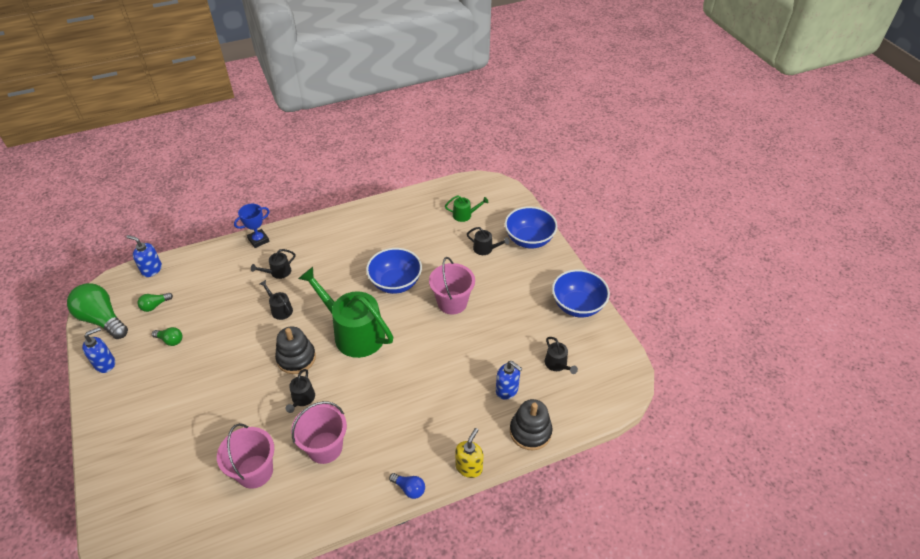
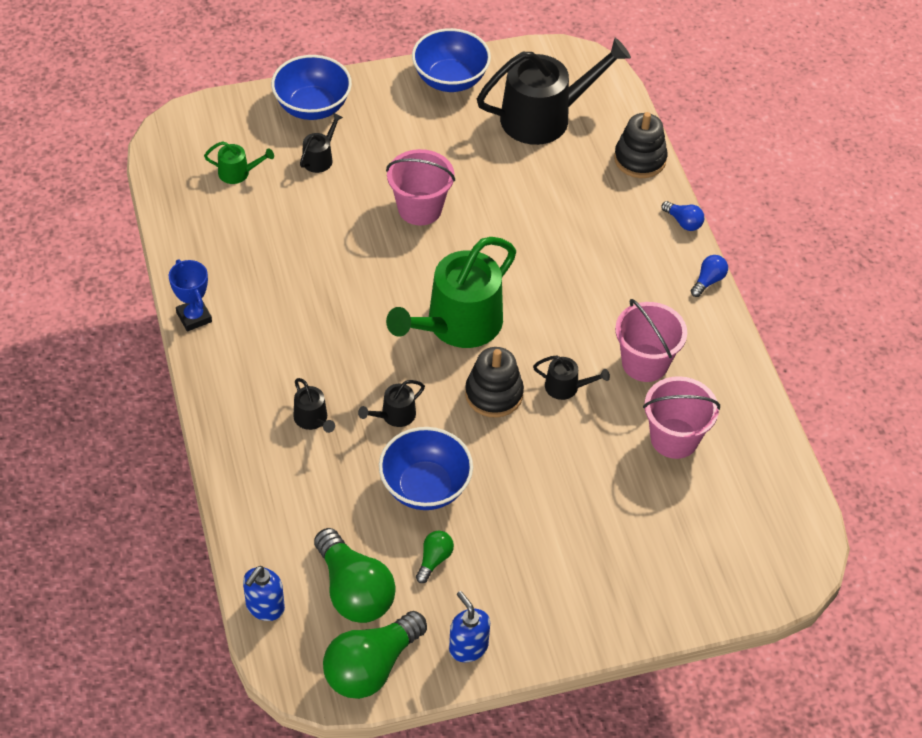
camera: 85 degrees left, 5 degrees up
green light bulb [137,293,173,312] -> green light bulb [314,528,396,623], size x2.11
blue trophy [234,204,270,248] -> blue trophy moved to [169,259,212,331]
blue bowl [366,248,422,294] -> blue bowl moved to [379,427,473,510]
green watering can [445,195,489,222] -> green watering can turned 90 degrees clockwise [204,141,274,184]
yellow soap dispenser [455,428,484,478] -> blue light bulb [661,201,704,231]
blue soap dispenser [496,361,523,400] -> none
black watering can [545,337,578,374] -> black watering can [477,38,631,145], size x2.30

